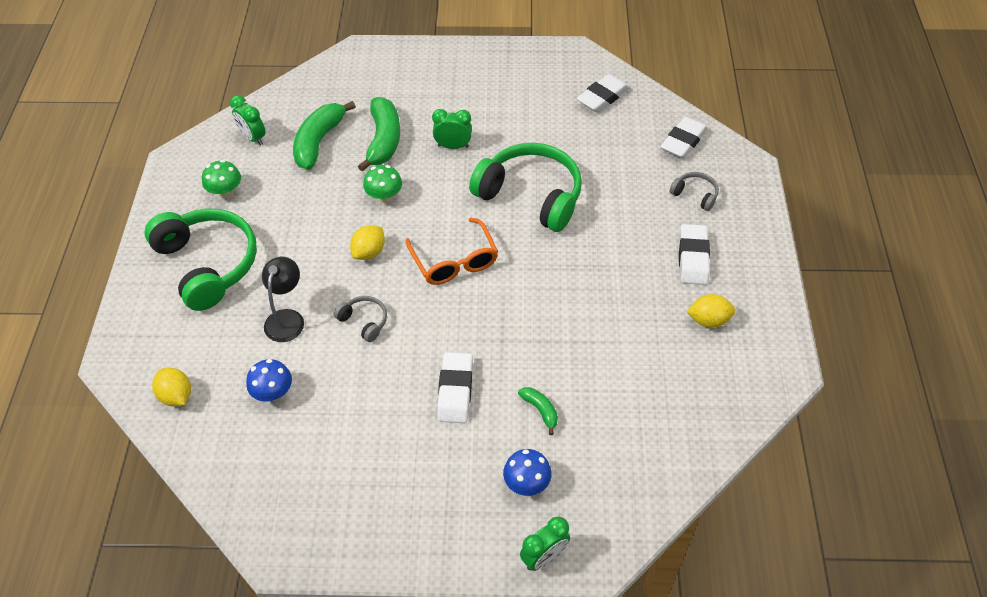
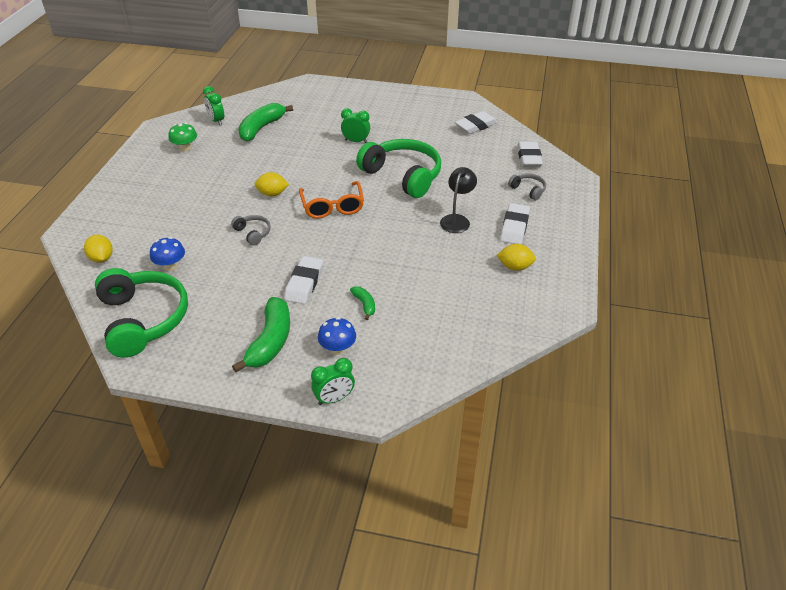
camera: 10 degrees right, 10 degrees down
green headphones [145,208,257,311] -> green headphones moved to [95,268,188,358]
black lamp [262,257,304,342] -> black lamp moved to [440,167,477,233]
yellow lemon [350,225,385,260] -> yellow lemon turned 45 degrees clockwise [254,172,289,196]
green banana [358,97,400,172] -> green banana moved to [232,297,290,372]
green mushroom [363,165,402,203] -> none
white eraser [660,116,708,159] -> white eraser turned 45 degrees counterclockwise [517,142,543,167]

